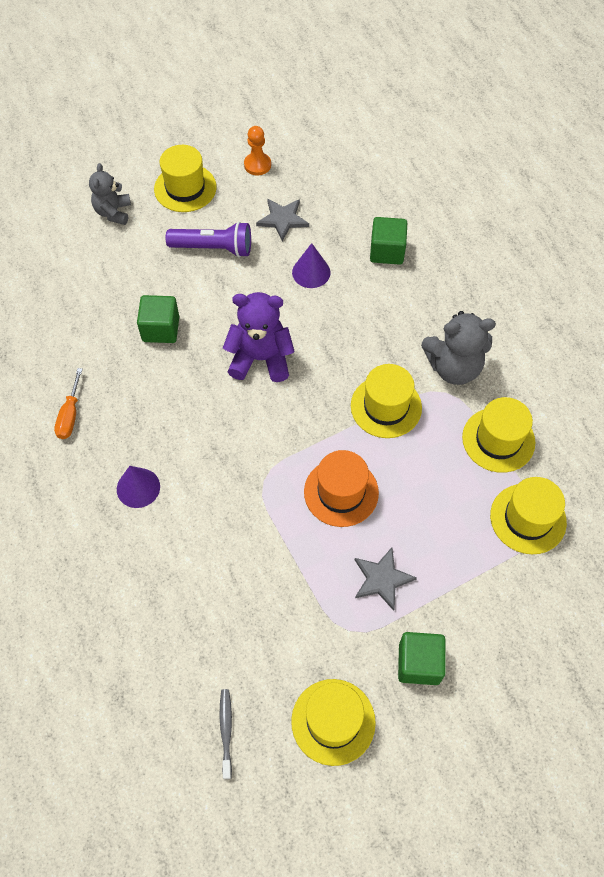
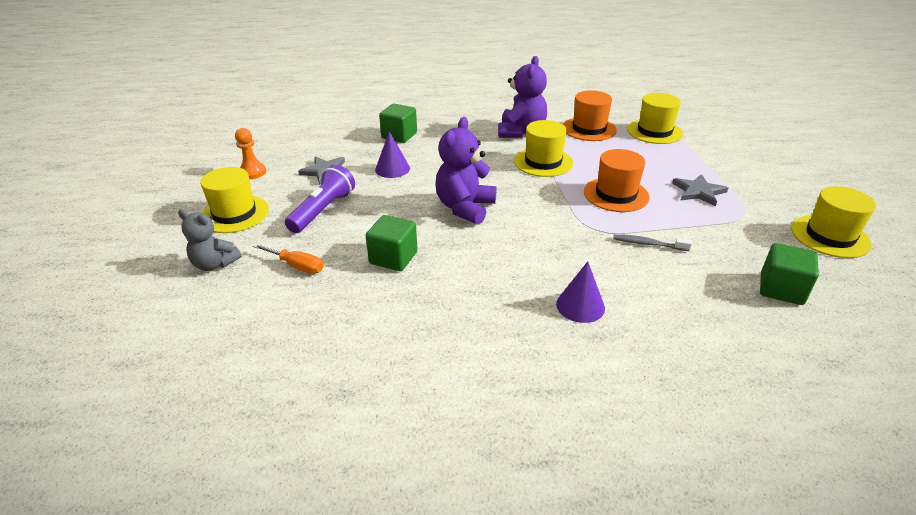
camera: 70 degrees left, 25 degrees down
orange screwdriver [54,368,83,439] -> orange screwdriver moved to [253,243,323,274]
grey toothbrush [220,689,232,779] -> grey toothbrush moved to [613,234,692,251]
green cube [398,632,446,685] -> green cube moved to [760,243,819,305]
grey teddy bear [421,311,496,385] -> purple teddy bear [498,56,547,138]
yellow hat [462,397,535,473] -> orange hat [563,91,617,141]

